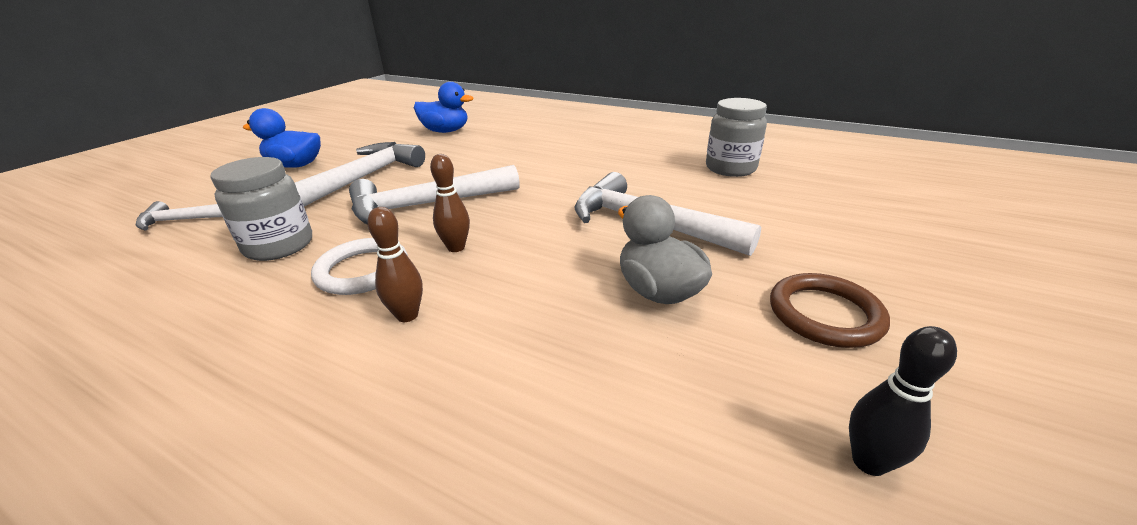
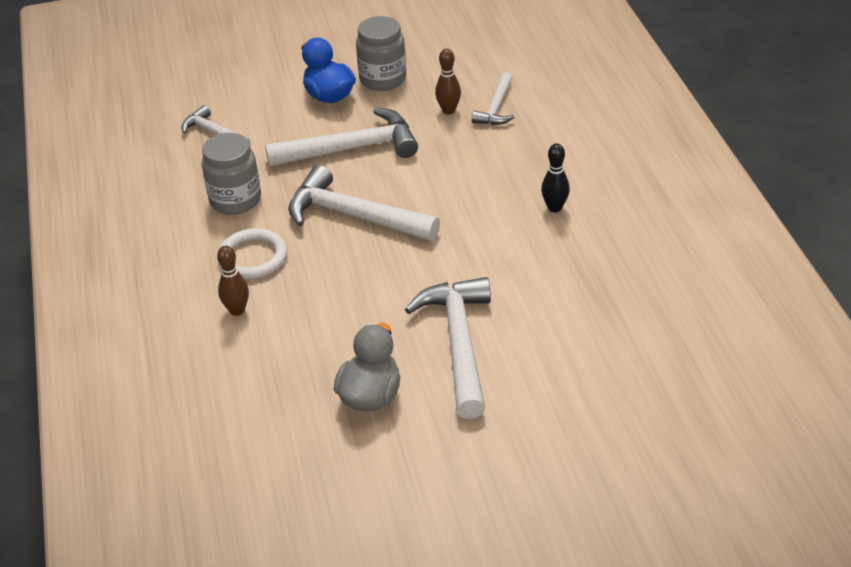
camera: 50 degrees right, 10 degrees up
blue duck [414,82,473,133] -> white hammer [471,72,515,125]
brown bowling pin [430,154,470,252] -> brown bowling pin moved to [435,48,461,114]
grey jar [706,98,767,177] -> grey jar moved to [356,16,406,91]
brown ring [770,273,890,348] -> none
black bowling pin [849,326,957,476] -> black bowling pin moved to [541,143,570,212]

